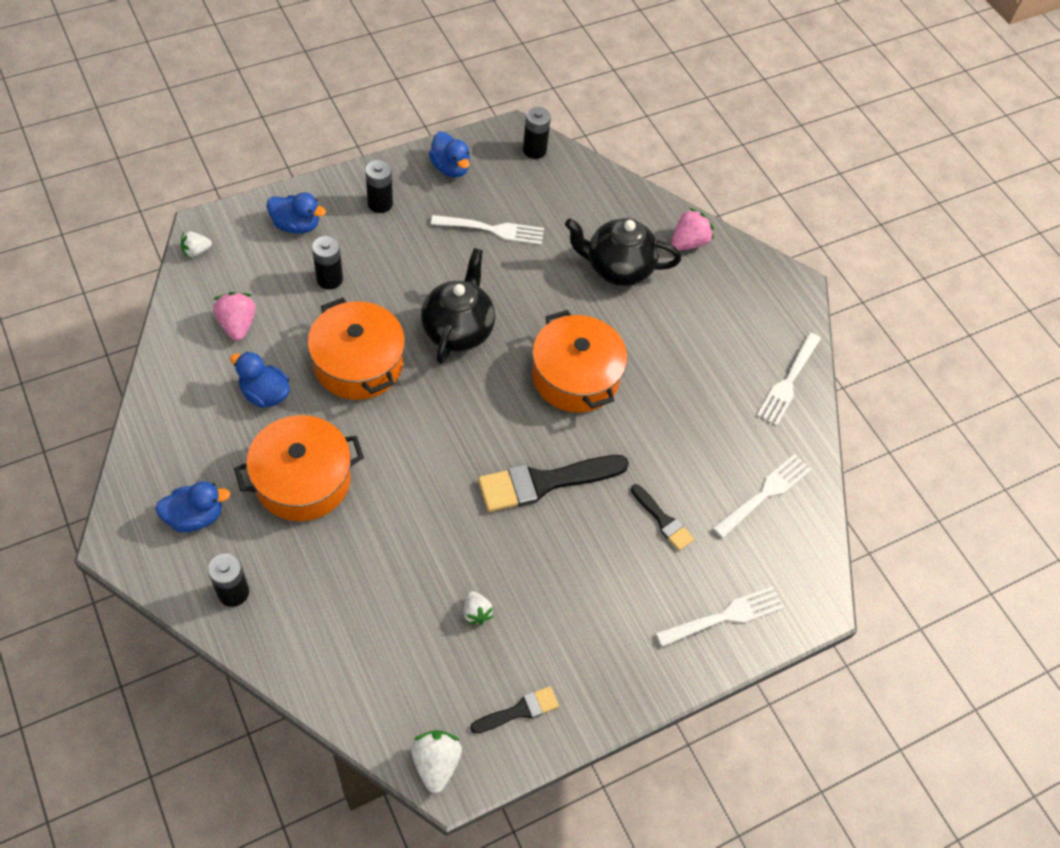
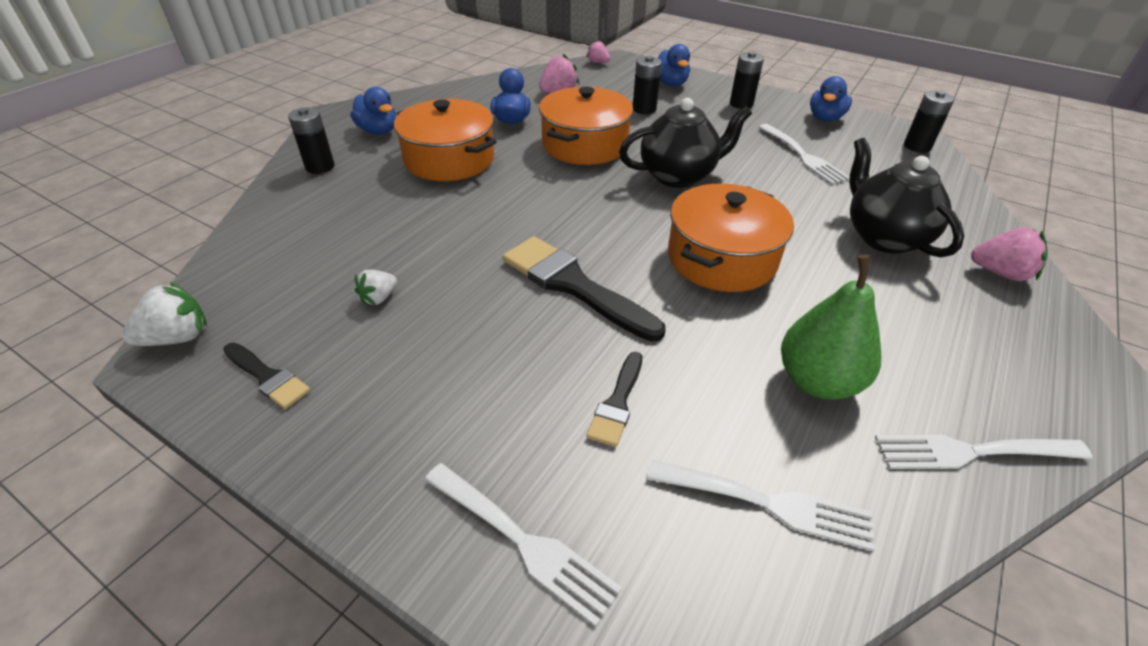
camera: 65 degrees right, 15 degrees down
white strawberry [181,232,212,257] -> pink strawberry [586,40,610,63]
none -> green pear [781,255,881,399]

